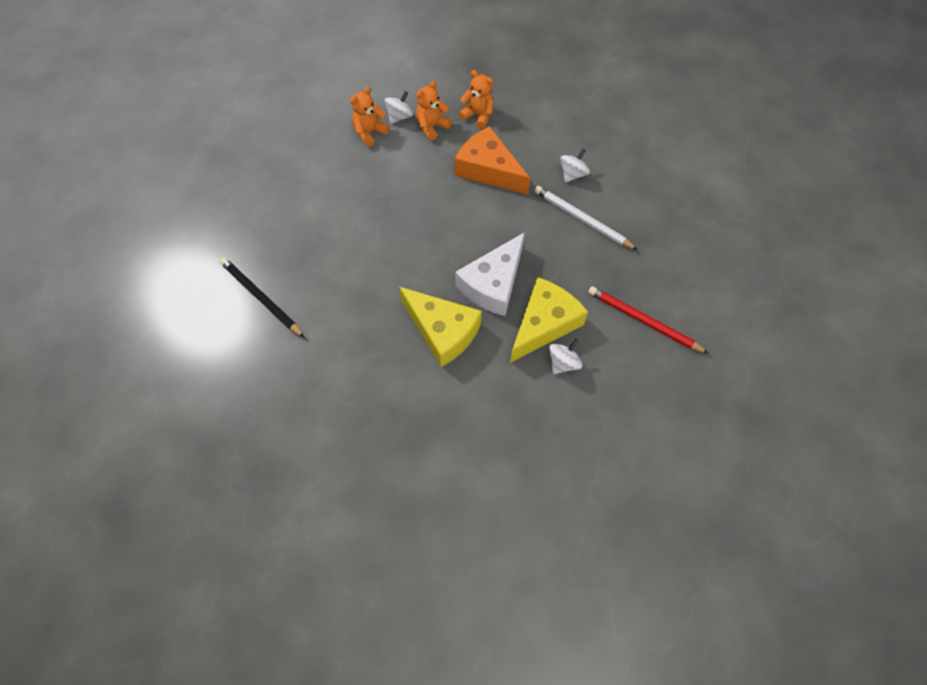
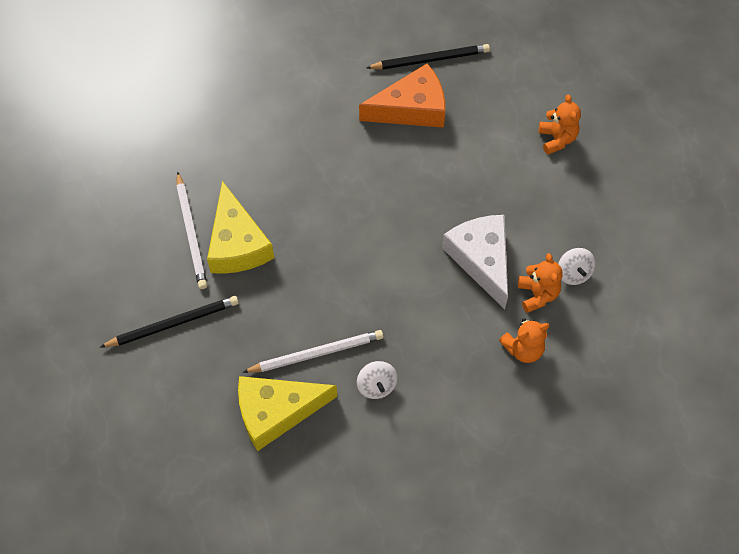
camera: 125 degrees right, 0 degrees up
orange teddy bear [350,87,390,147] -> orange teddy bear moved to [539,94,581,155]
yellow cheese [399,287,482,367] -> yellow cheese moved to [238,376,337,451]
orange cheese [455,126,530,194] -> orange cheese moved to [359,64,445,128]
white cheese [455,232,525,316] -> white cheese moved to [442,215,508,309]
white spinning top [549,339,582,374] -> white pencil [176,171,207,289]
red pencil [588,286,709,354] -> black pencil [100,296,239,347]

